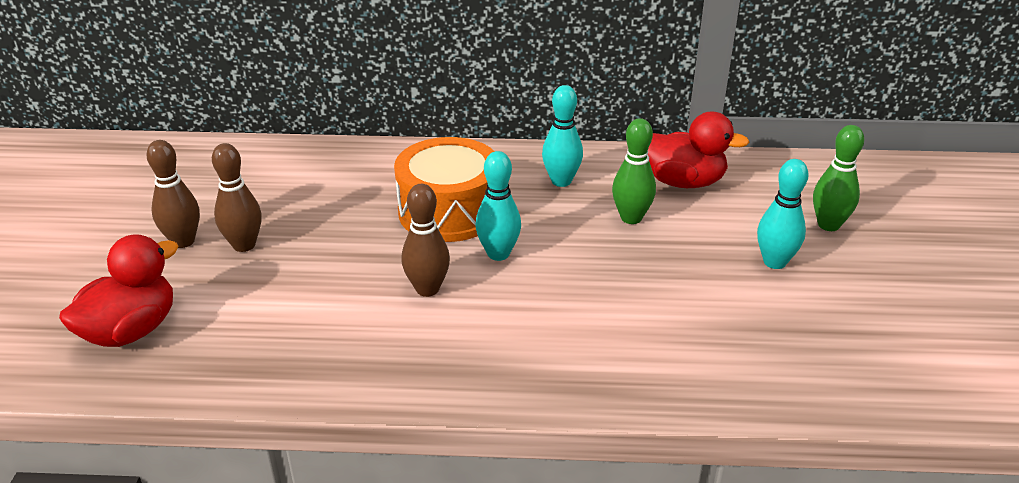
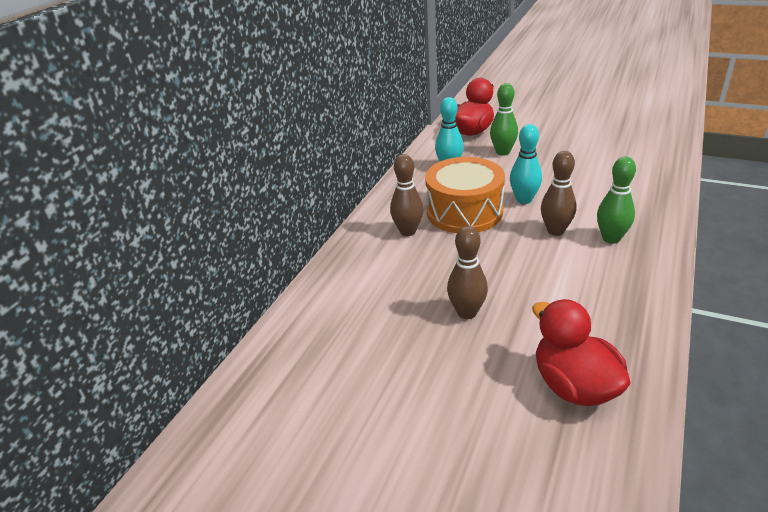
camera: 65 degrees left, 0 degrees up
brown bowling pin [147,140,200,248] -> brown bowling pin moved to [390,154,423,236]
turquoise bowling pin [757,159,809,269] -> none
green bowling pin [813,125,864,231] -> green bowling pin moved to [597,157,636,244]

